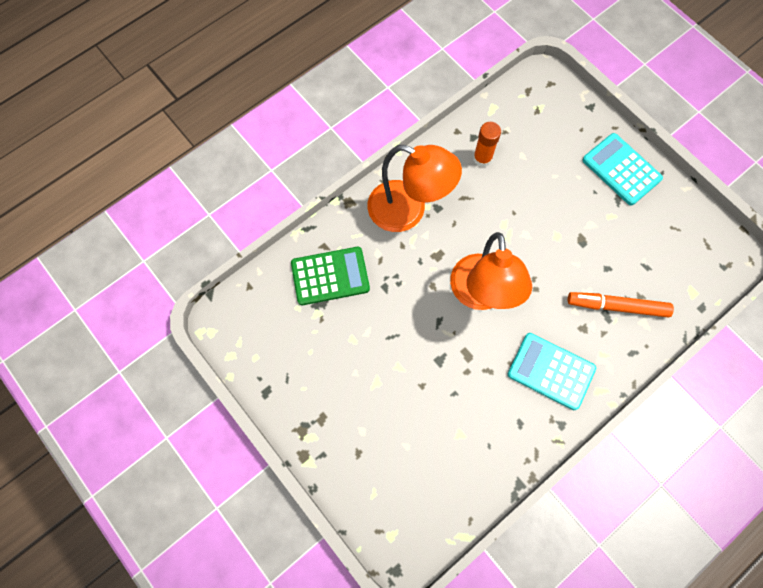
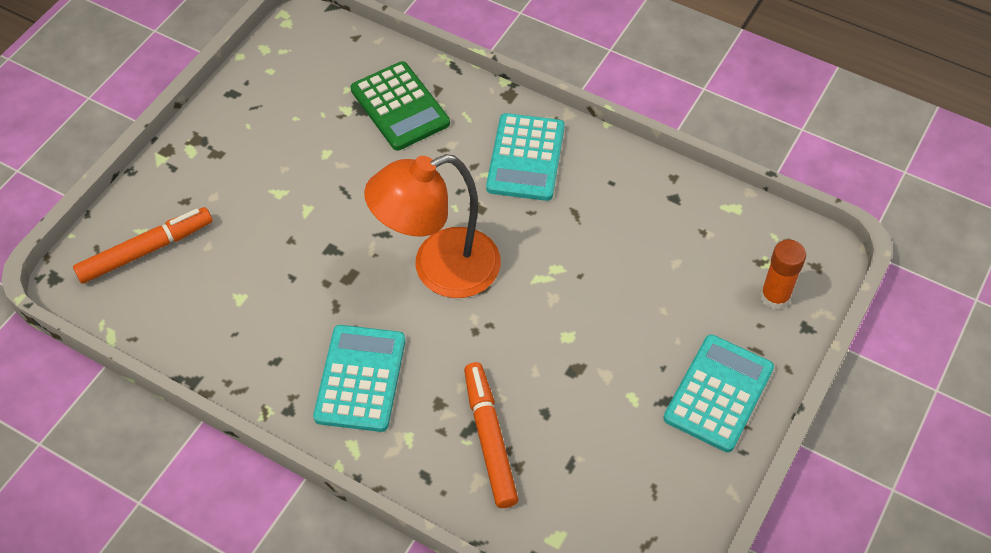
camera: 70 degrees right, 15 degrees down
orange lamp [368,145,462,232] -> turquoise calculator [486,113,565,201]
orange glue stick [473,122,501,167] -> orange glue stick moved to [760,240,806,310]
none -> orange marker [73,207,212,284]

